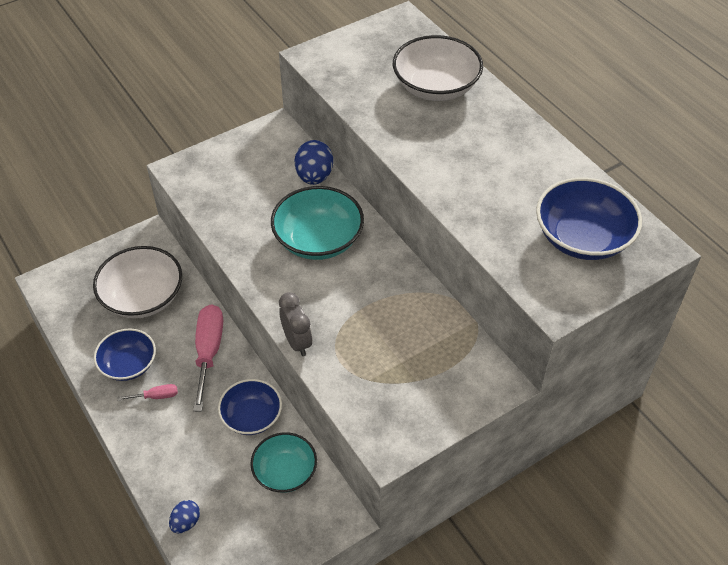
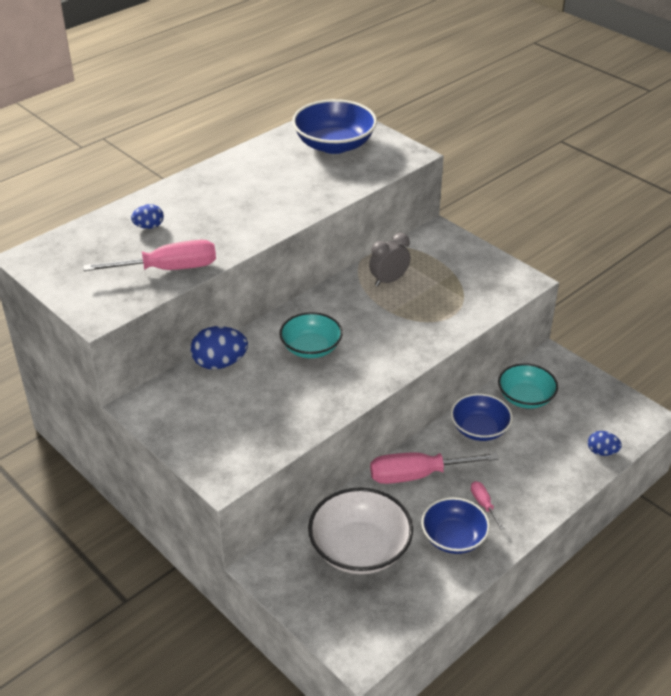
camera: 100 degrees left, 10 degrees down
turquoise bowl [271,186,364,260] -> turquoise bowl [280,312,343,358], size x0.66
grey clock [279,292,312,356] -> grey clock moved to [369,233,410,287]
white bowl [393,35,483,101] -> blue egg [131,204,164,229]
none -> pink screwdriver [83,240,216,271]

